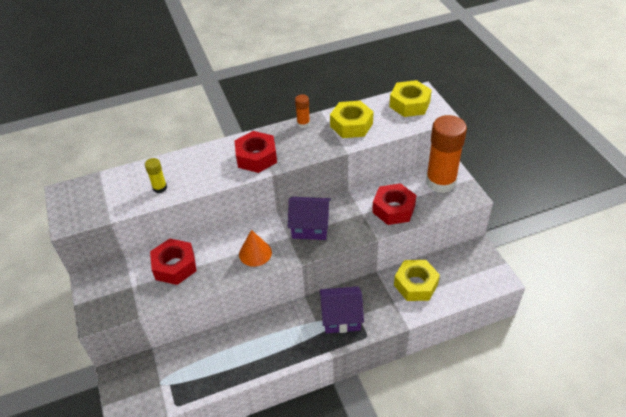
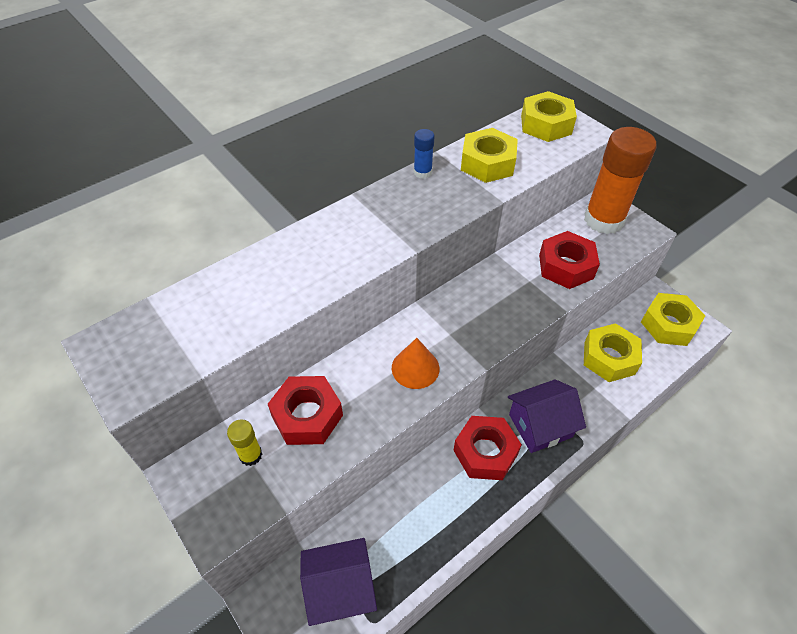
camera: 20 degrees left, 5 degrees up
yellow glue stick [145,158,167,193] -> yellow glue stick moved to [227,419,262,466]
red nut [234,131,277,173] -> red nut moved to [453,416,522,480]
purple house [288,197,331,240] -> purple house moved to [300,538,377,626]
orange glue stick [295,94,310,128] -> blue glue stick [414,129,435,179]
none -> yellow nut [641,293,705,346]

